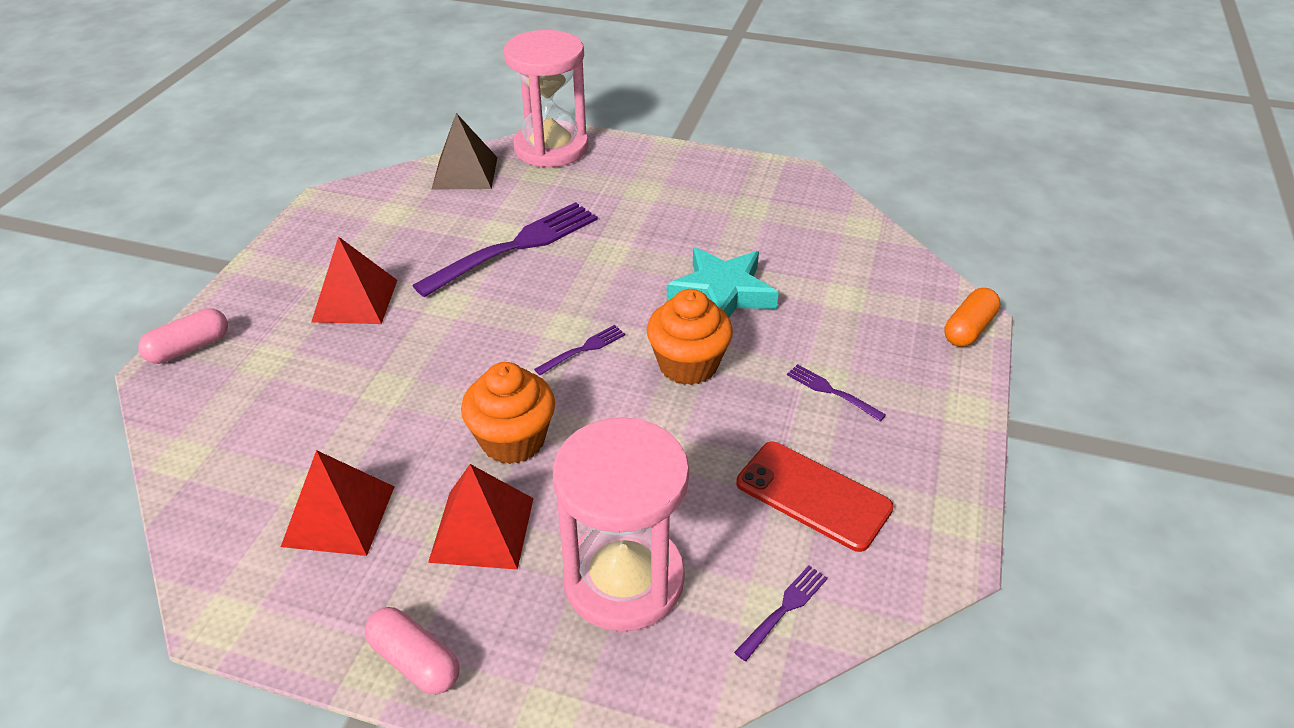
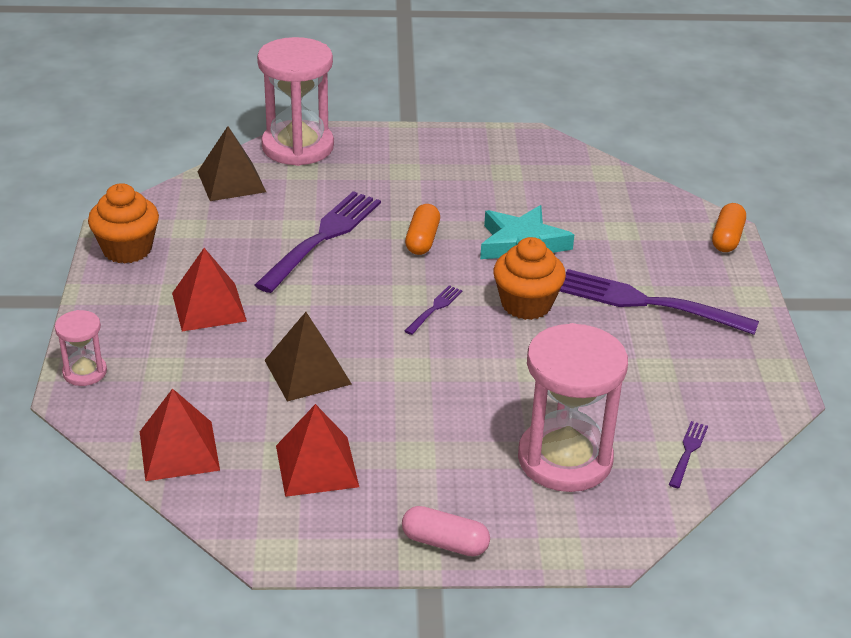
camera: 20 degrees left, 5 degrees down
pink capsule [138,308,228,364] -> pink hourglass [55,310,107,386]
red pyramid [428,464,534,570] -> red pyramid moved to [140,388,220,481]
orange cupcake [461,362,555,464] -> orange cupcake moved to [88,183,159,263]
red phone [736,442,894,552] -> none
purple fork [787,364,886,421] -> purple fork [560,269,759,335], size x2.27
none -> brown pyramid [265,312,352,402]
none -> orange capsule [405,204,440,255]

